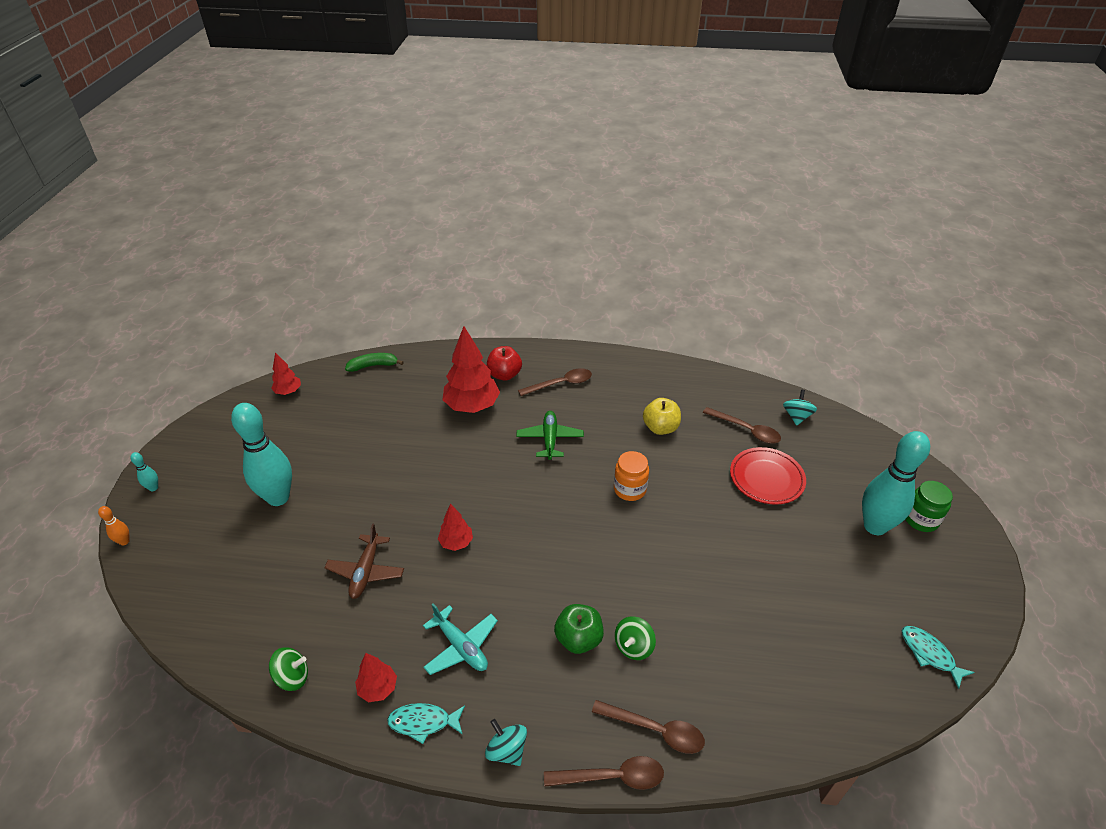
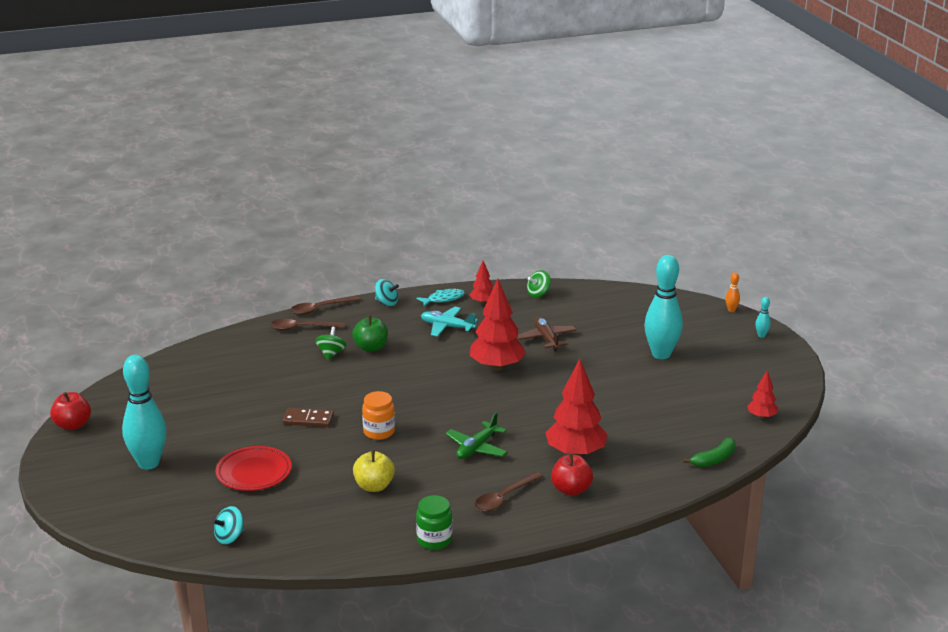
camera: 155 degrees right, 15 degrees down
red tree [438,504,473,551] -> red tree [470,279,526,371], size x1.93
green plane [516,411,584,460] -> green plane turned 60 degrees clockwise [446,412,508,459]
brown spoon [703,407,781,444] -> none
turquoise spinning top [783,390,817,426] -> turquoise spinning top turned 60 degrees clockwise [212,506,245,544]
turquoise fish [902,626,975,689] -> none
green jar [905,481,953,532] -> green jar moved to [416,495,452,550]
none -> red apple [50,392,91,430]
none -> brown domino [283,408,334,427]

